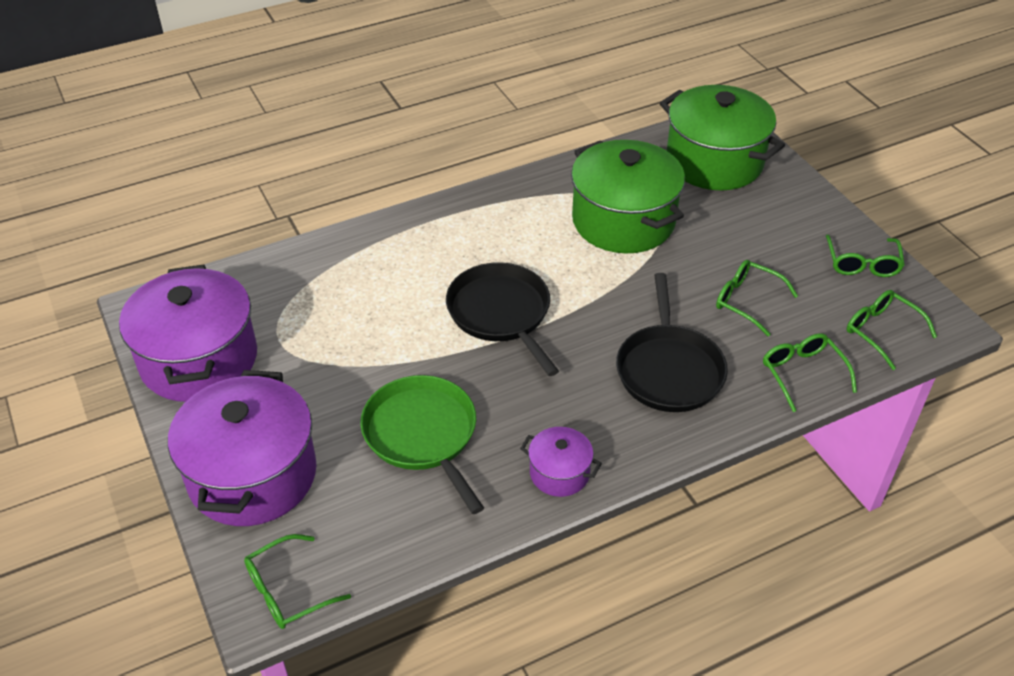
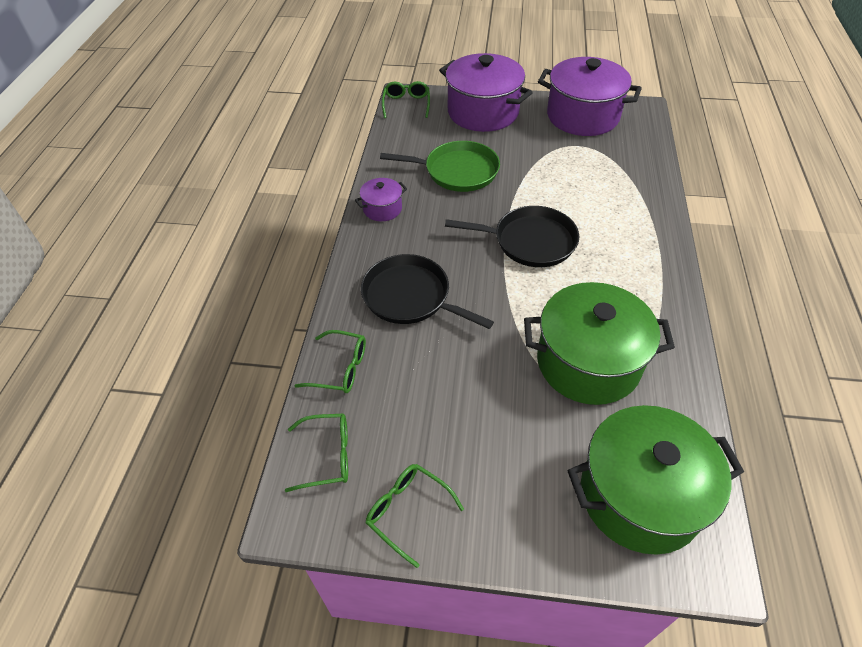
camera: 125 degrees right, 5 degrees up
green glasses [716,260,798,337] -> none

